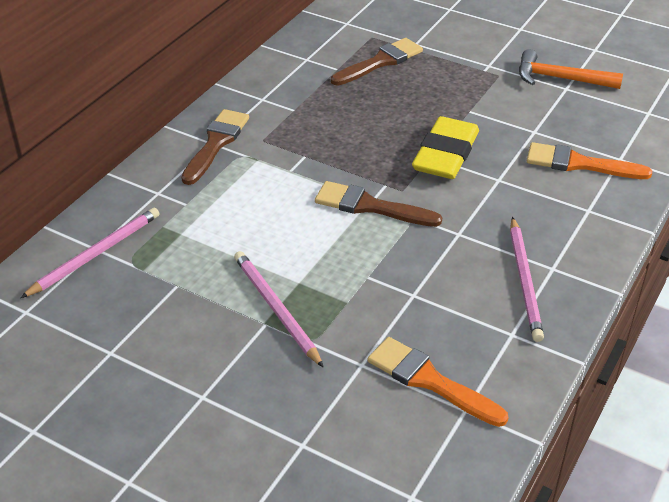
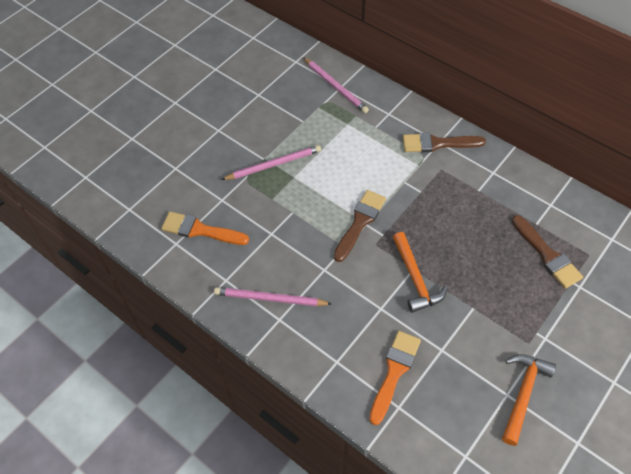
camera: 100 degrees right, 15 degrees up
brown brush [181,109,249,185] -> brown brush turned 150 degrees clockwise [403,133,486,152]
orange brush [367,337,508,427] -> orange brush turned 120 degrees counterclockwise [161,212,249,245]
yellow eraser [412,116,479,179] -> orange hammer [393,232,448,313]

